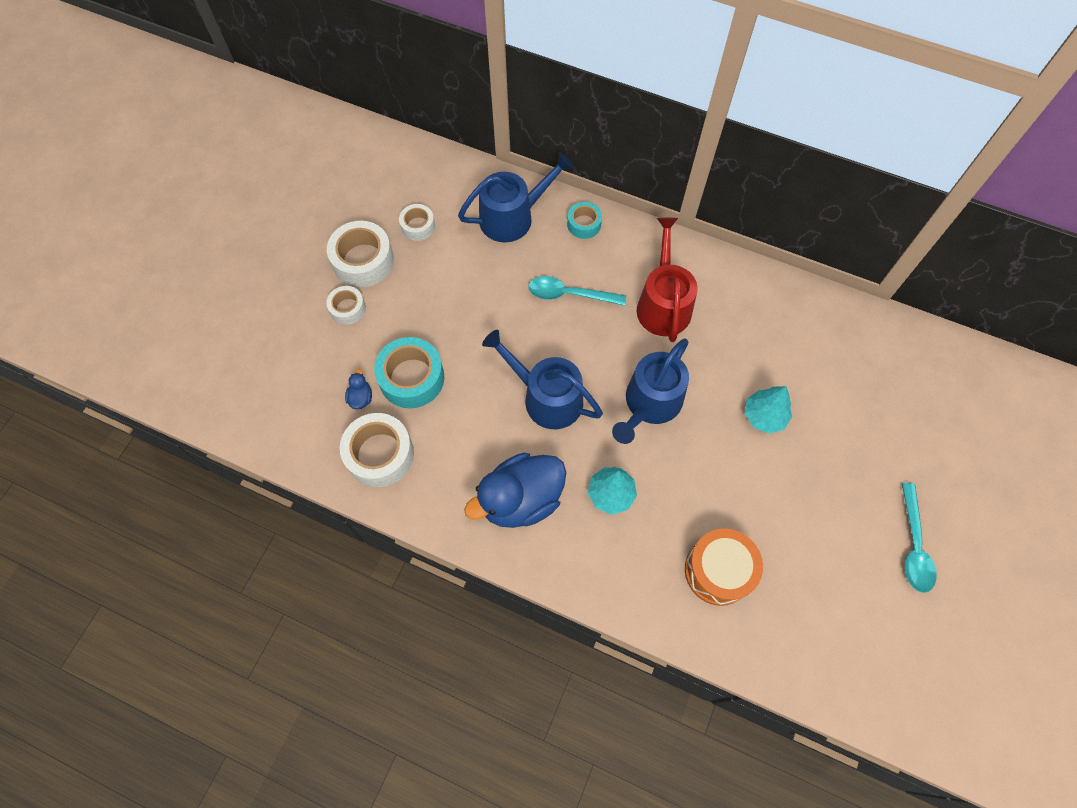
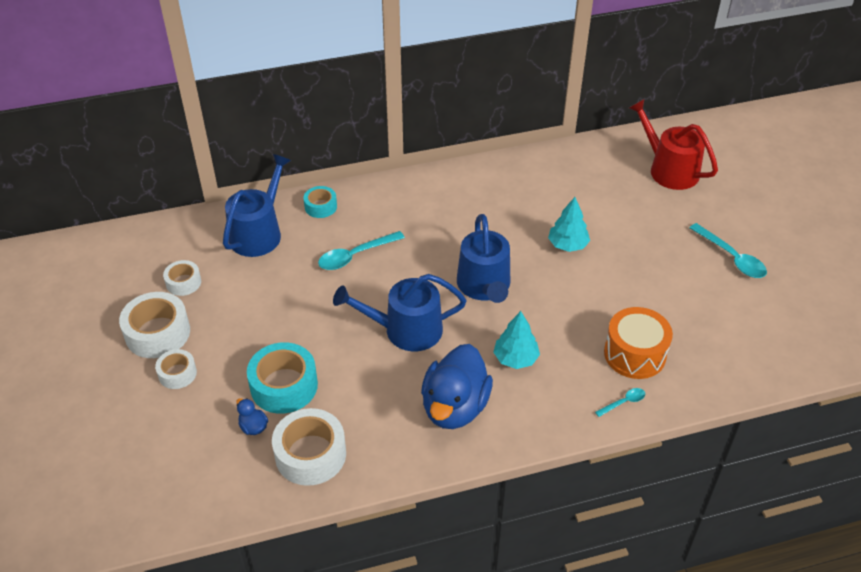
camera: 40 degrees left, 20 degrees down
red watering can [637,218,697,342] -> red watering can moved to [629,99,718,190]
none -> turquoise spoon [595,388,645,417]

